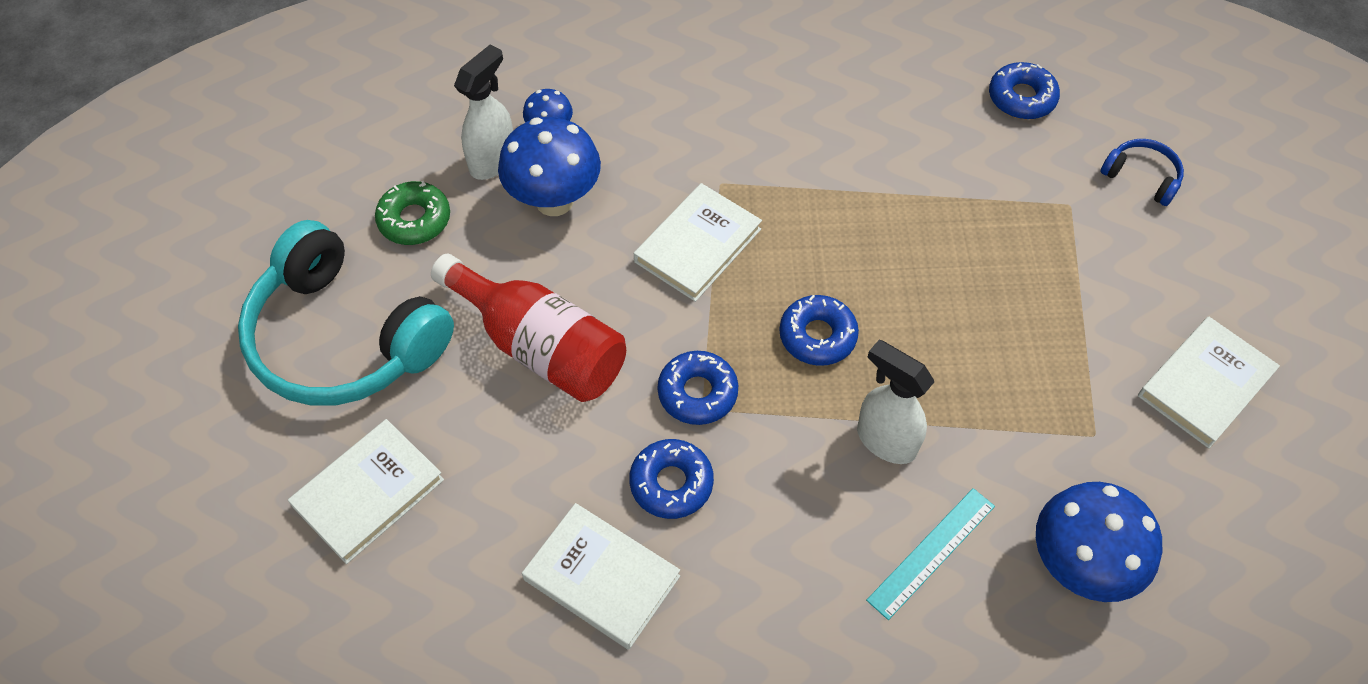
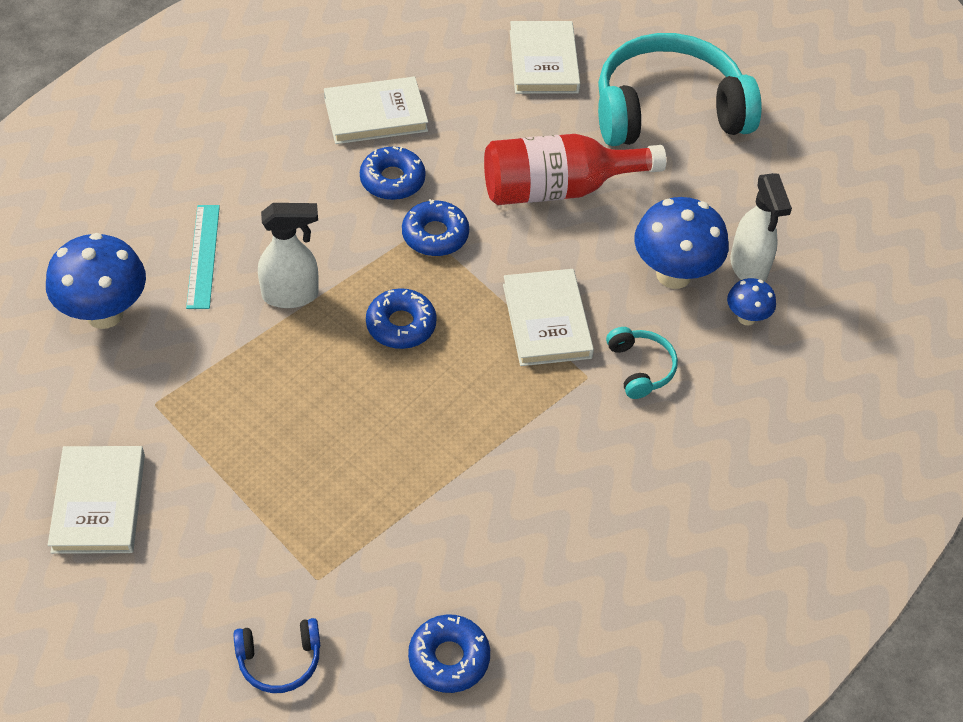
camera: 130 degrees right, 5 degrees down
green donut [375,181,450,245] -> none
none -> turquoise headphones [606,327,678,399]

